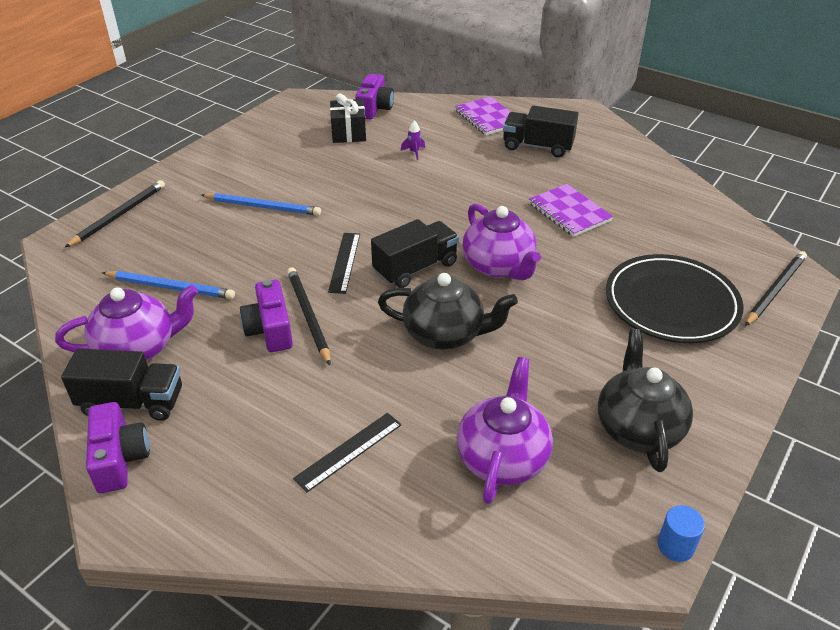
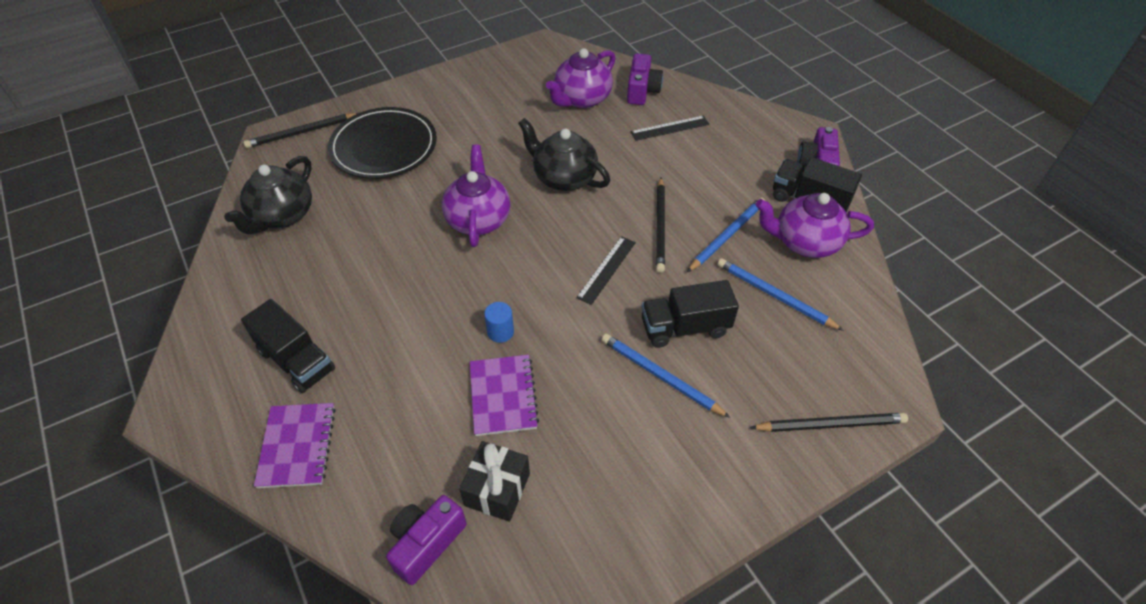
camera: 155 degrees left, 10 degrees up
black pencil [64,180,165,248] -> black pencil turned 150 degrees counterclockwise [750,413,908,432]
purple camera [240,280,293,352] -> purple camera moved to [627,53,663,105]
black truck [371,219,459,288] -> black truck moved to [641,280,739,348]
purple rocket [401,121,425,160] -> none
purple notebook [529,184,613,237] -> purple notebook moved to [470,355,539,436]
black teapot [598,329,693,472] -> black teapot moved to [224,156,312,234]
blue cylinder [657,505,705,562] -> blue cylinder moved to [484,302,514,343]
none -> blue pencil [687,197,765,272]

